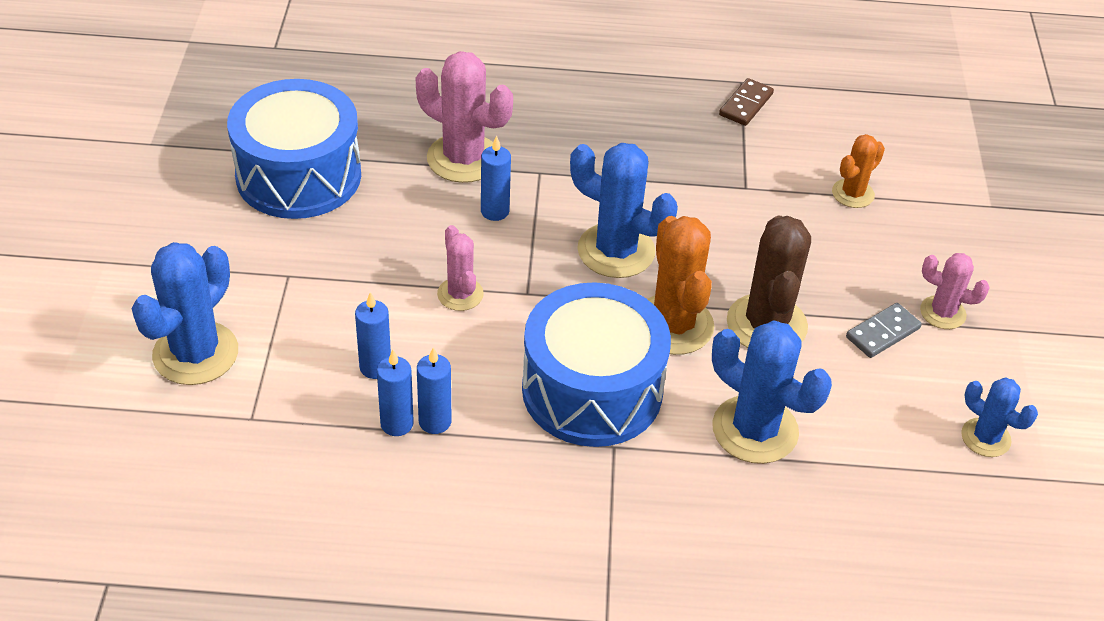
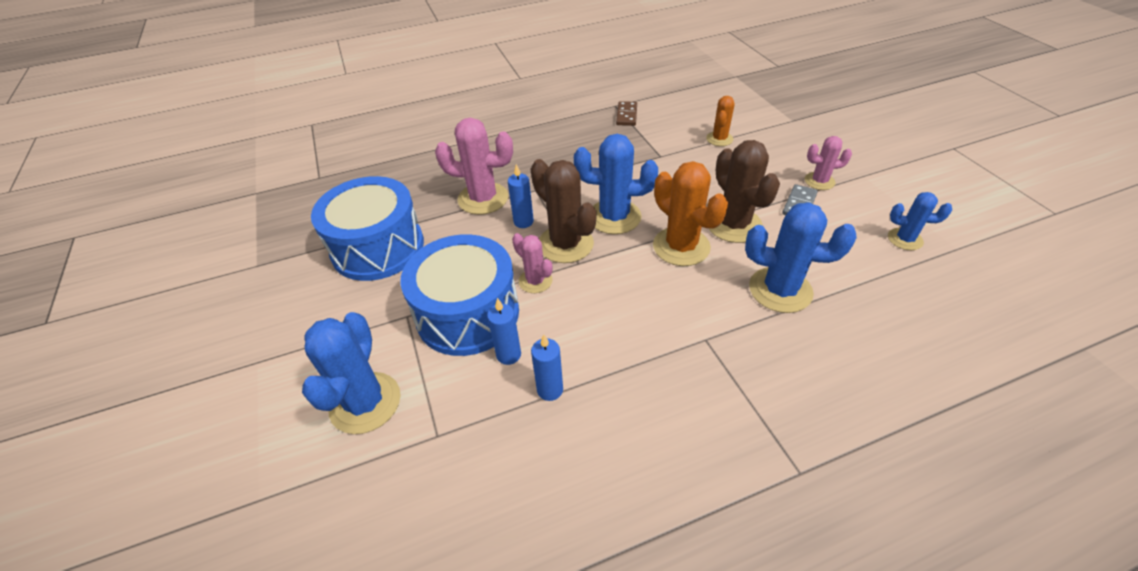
camera: 20 degrees left, 0 degrees up
blue candle [417,347,452,434] -> none
blue drum [522,282,671,447] -> blue drum moved to [400,234,519,356]
none -> brown cactus [531,159,596,263]

